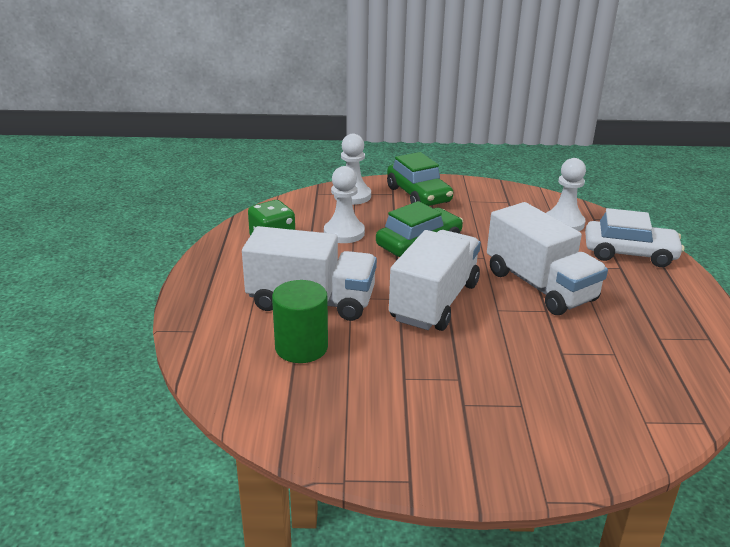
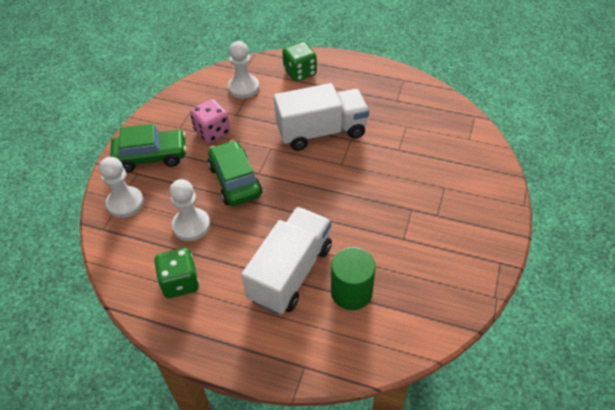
camera: 70 degrees left, 20 degrees up
white truck [389,230,481,331] -> none
white car [585,208,684,267] -> green dice [282,42,317,82]
none -> pink dice [190,99,230,143]

